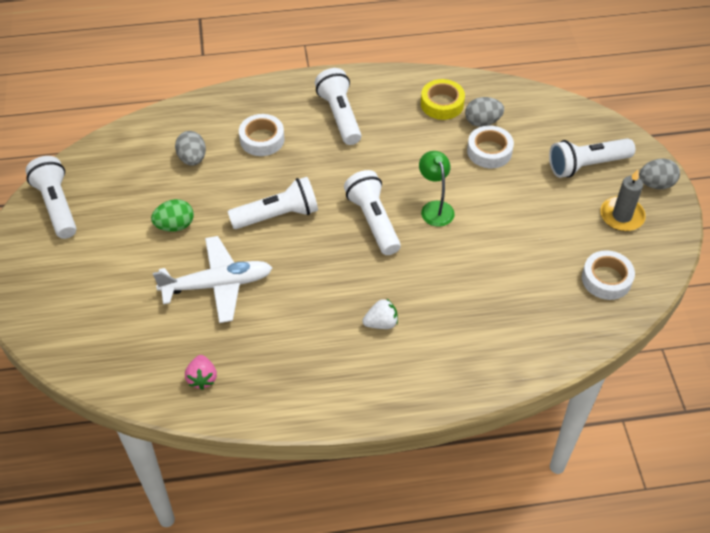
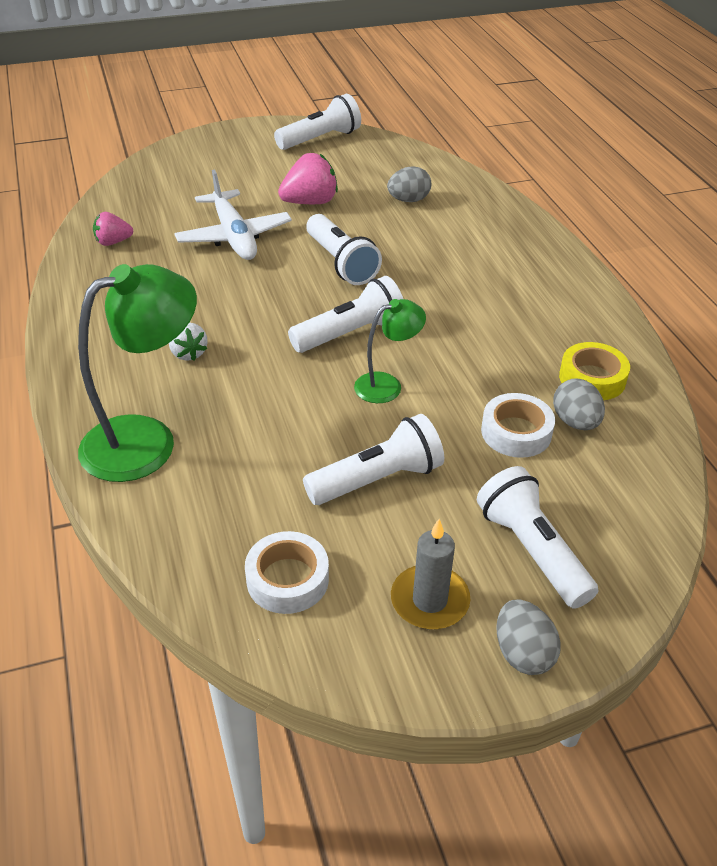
camera: 80 degrees right, 10 degrees down
green egg [151,199,194,232] -> pink strawberry [278,153,338,204]
white tape [239,114,284,156] -> none
white flashlight [315,68,361,145] -> white flashlight moved to [303,414,444,505]
none -> green lamp [78,264,197,482]

